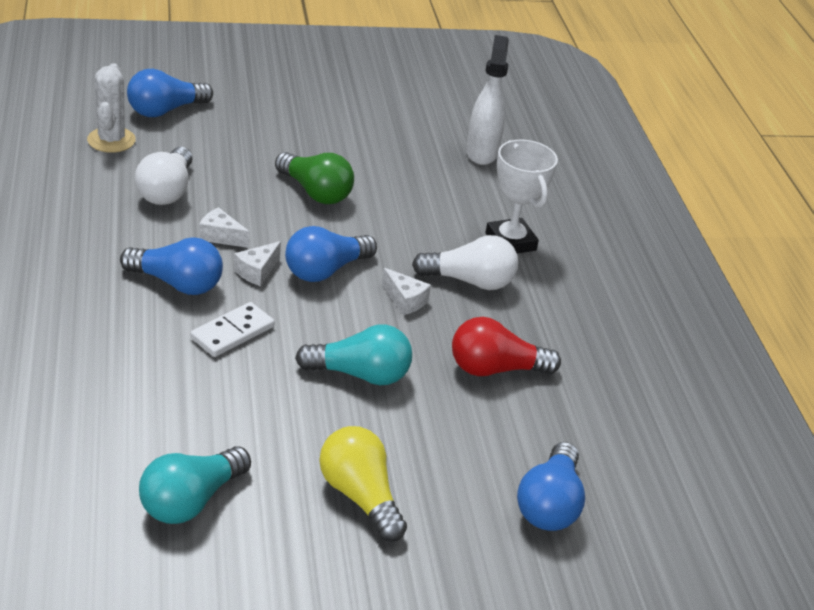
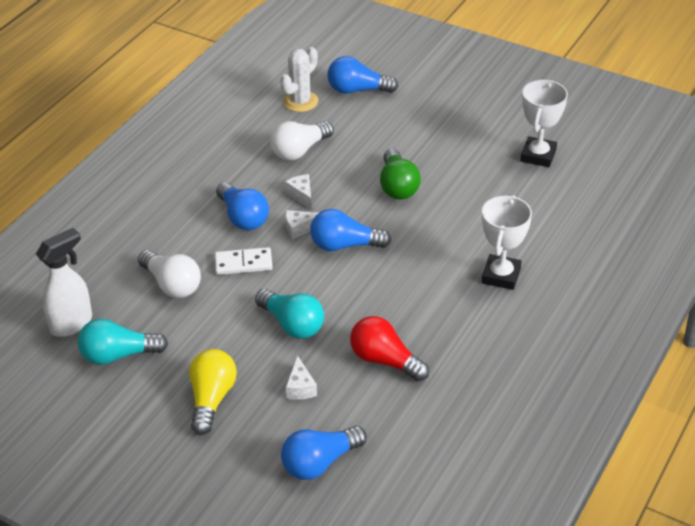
camera: 45 degrees right, 5 degrees up
white cheese [382,268,431,315] -> white cheese moved to [286,355,317,400]
white light bulb [412,235,518,290] -> white light bulb moved to [138,250,201,298]
white spray bottle [466,35,509,165] -> white spray bottle moved to [36,228,92,337]
none -> white trophy [521,80,568,167]

